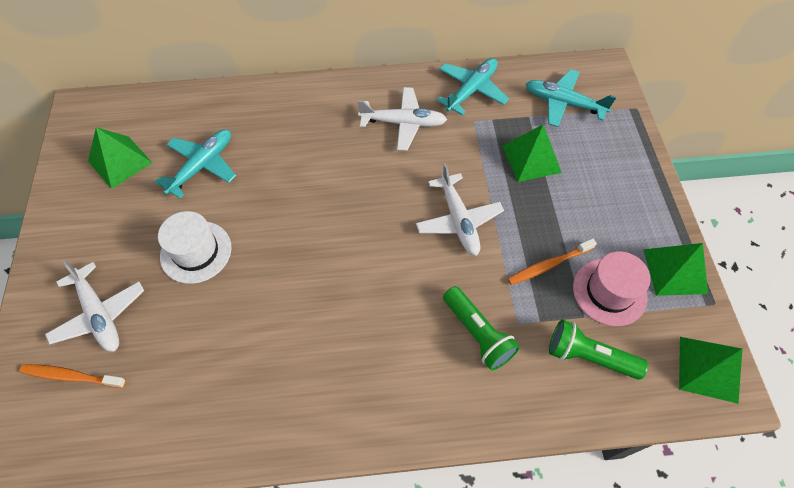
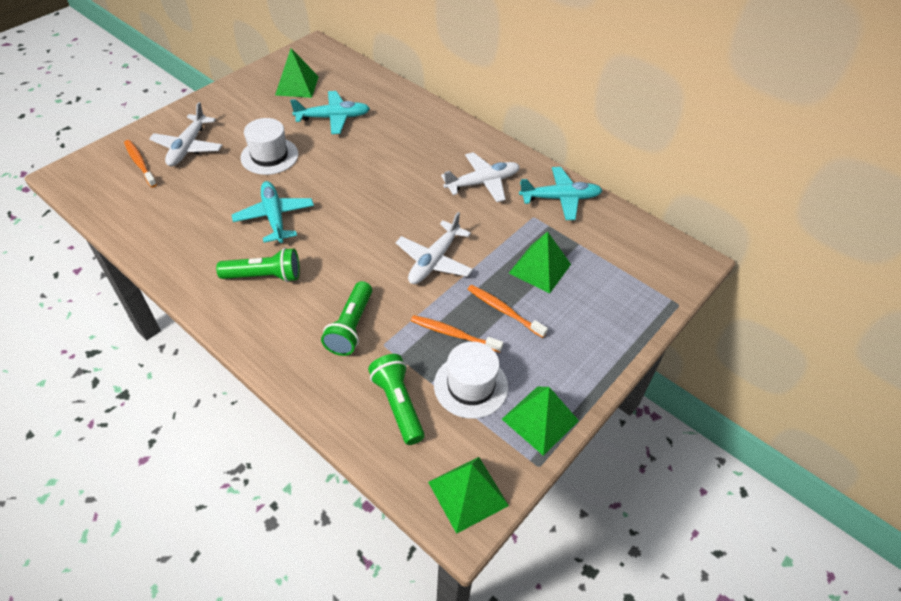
camera: 45 degrees right, 10 degrees down
white plane [357,87,447,151] -> white plane turned 75 degrees counterclockwise [441,152,520,202]
turquoise plane [526,69,616,127] -> turquoise plane moved to [232,181,314,243]
pink hat [573,251,651,326] -> white hat [434,342,508,419]
none -> green flashlight [216,248,300,282]
none -> orange toothbrush [468,285,548,338]

